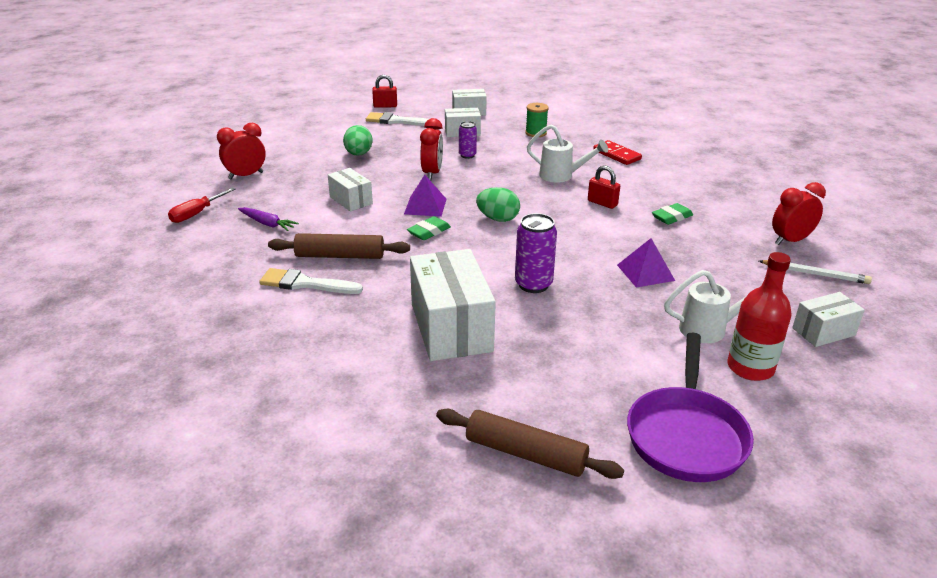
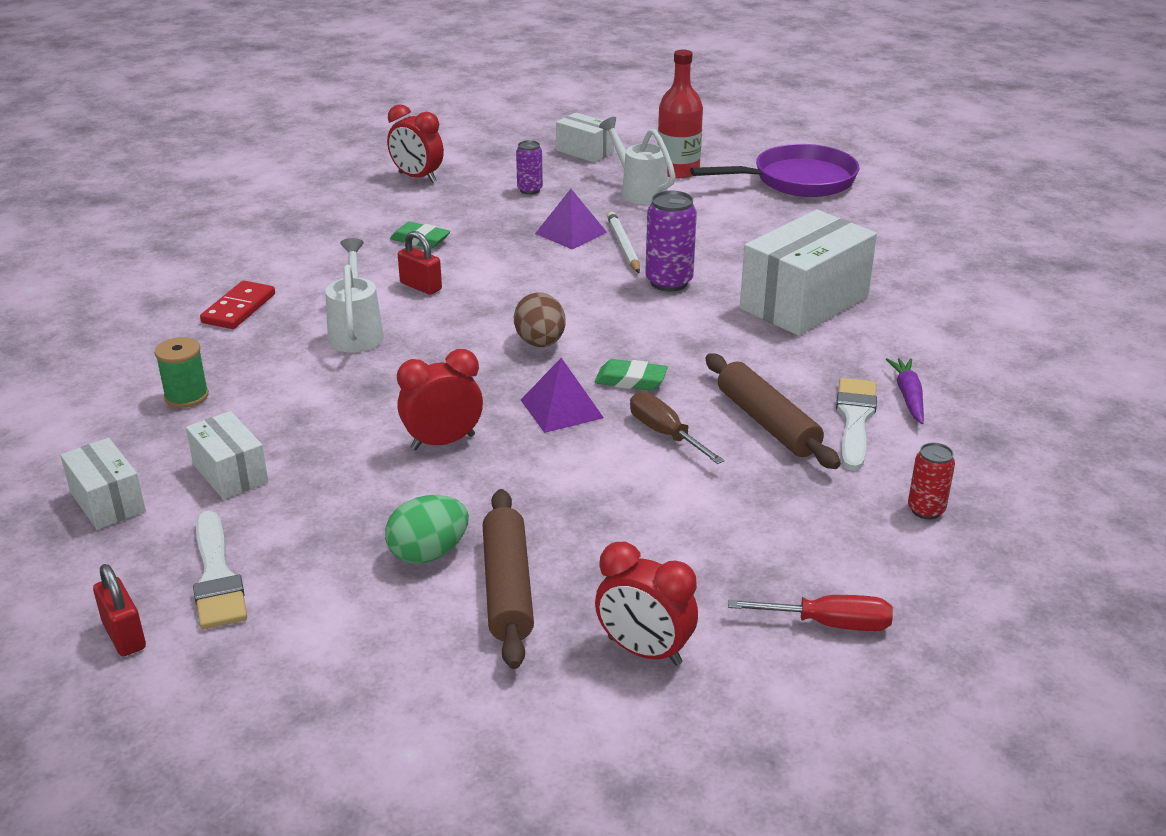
camera: 120 degrees left, 0 degrees up
purple carrot [238,207,299,231] -> purple carrot moved to [886,358,924,424]
white brush [259,268,363,294] -> white brush turned 150 degrees counterclockwise [836,378,877,471]
white box [328,168,373,212] -> none
brown rolling pin [436,409,624,479] -> brown rolling pin moved to [483,489,534,669]
purple can [459,121,477,159] -> purple can moved to [516,140,543,195]
green egg [476,187,520,222] -> brown egg [514,292,565,347]
red padlock [588,165,620,209] -> red padlock turned 60 degrees counterclockwise [398,231,442,295]
white pencil [759,260,872,284] -> white pencil moved to [607,212,640,273]
none -> brown screwdriver [630,392,724,464]
none -> red can [908,443,955,519]

